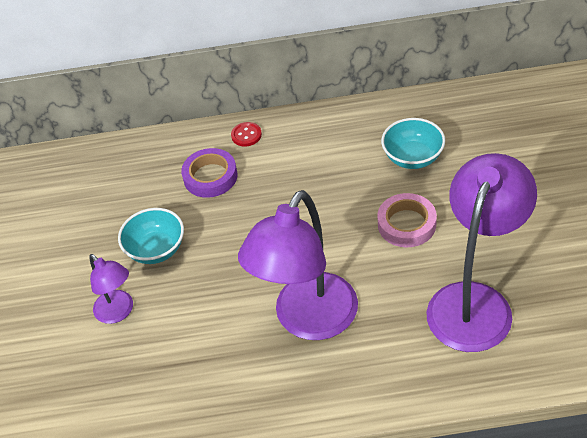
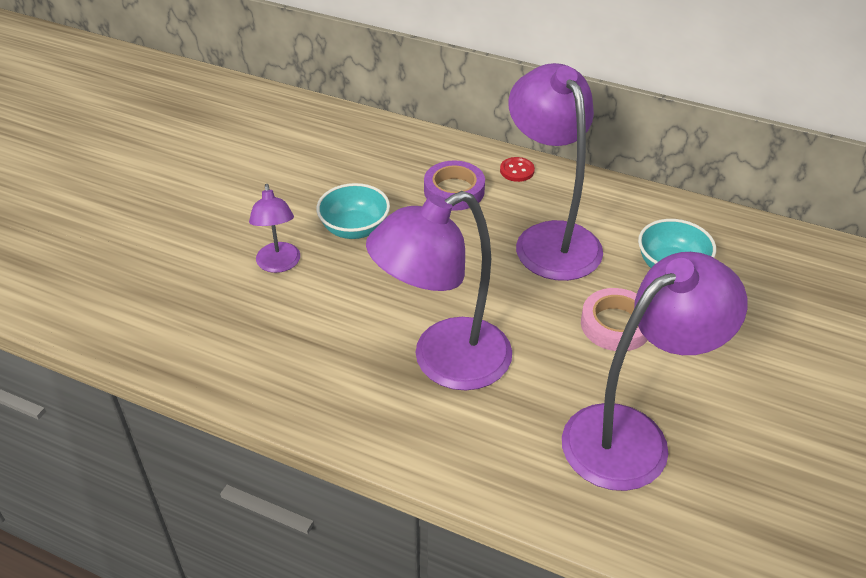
camera: 25 degrees right, 5 degrees down
none -> purple lamp [509,63,603,281]

